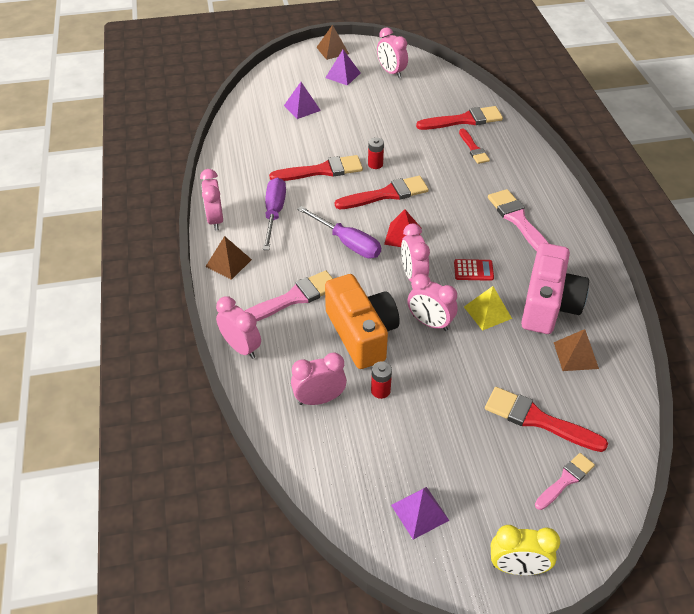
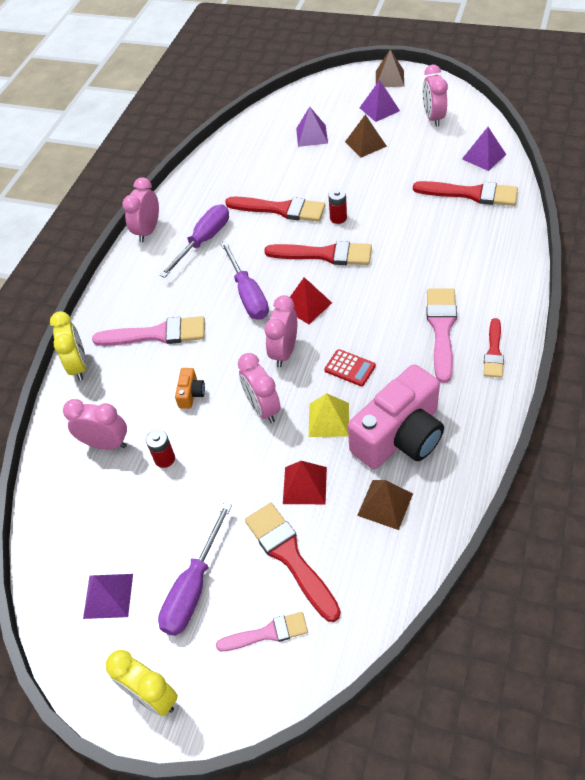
camera: 35 degrees right, 5 degrees up
brown pyramid [205,236,252,280] -> brown pyramid moved to [345,115,387,157]
pink clock [216,296,261,359] -> yellow clock [50,311,87,381]
orange camera [325,274,400,369] -> orange camera [175,368,205,409], size x0.40
red brush [459,129,490,164] -> red brush moved to [484,318,504,378]
none -> purple screwdriver [158,502,232,636]
none -> red pyramid [283,461,327,504]
none -> purple pyramid [462,127,507,171]

